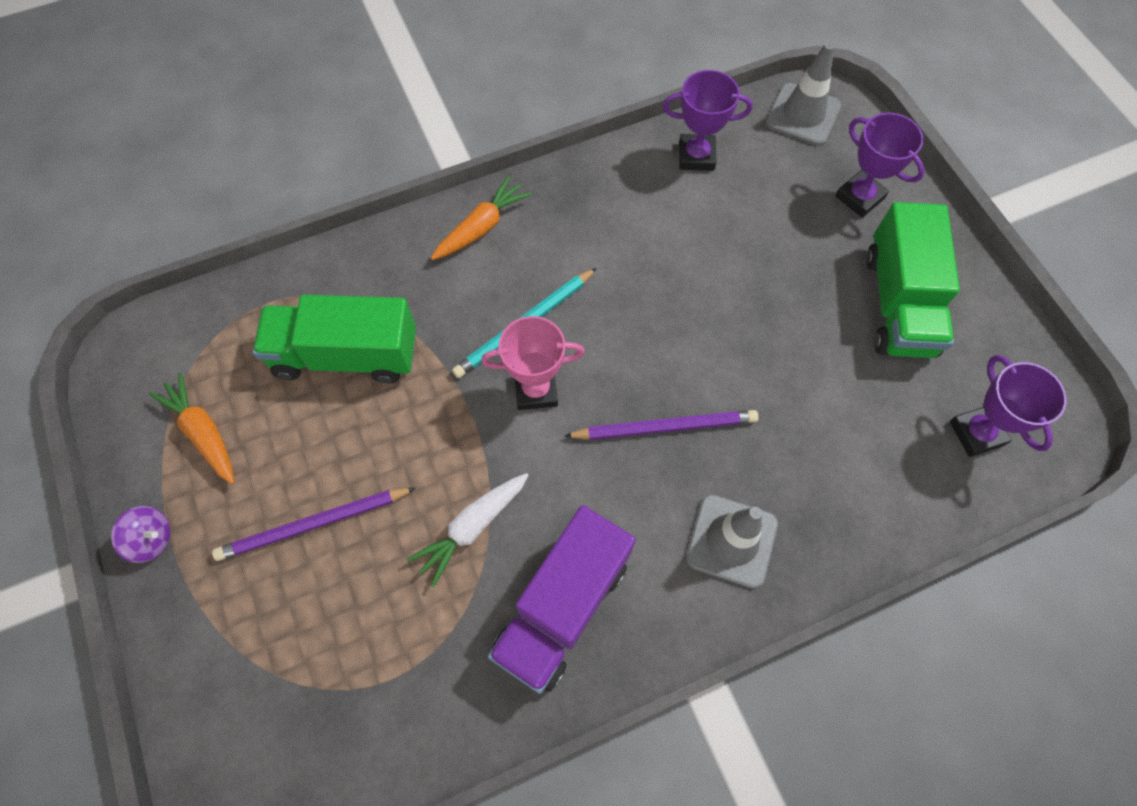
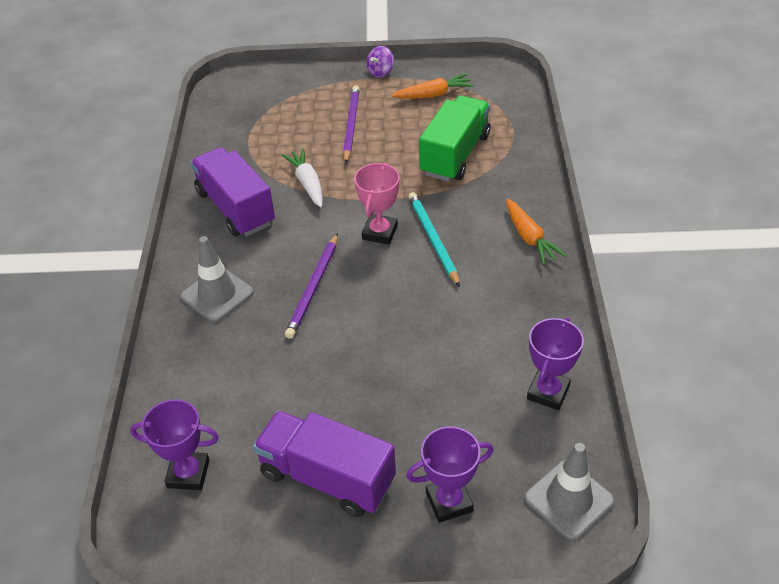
camera: 115 degrees right, 20 degrees down
green truck [866,202,960,358] -> purple truck [253,411,396,517]

